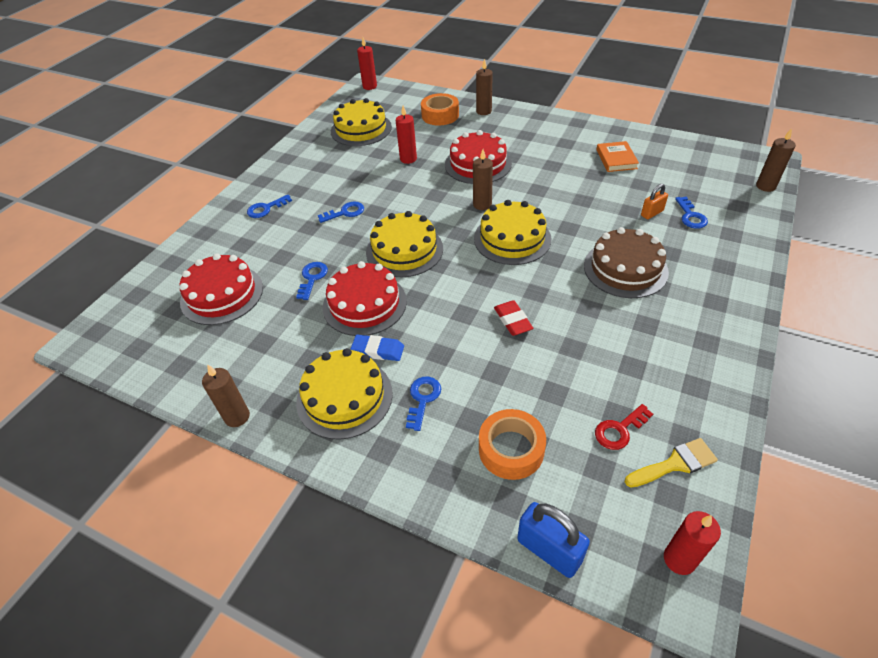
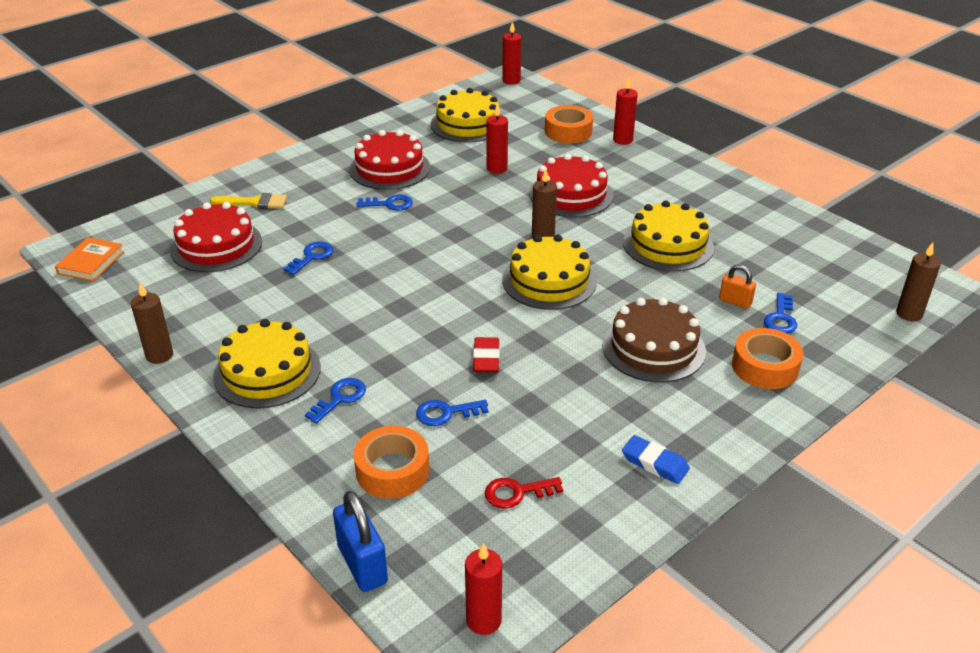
camera: 20 degrees right, 10 degrees down
blue key [247,195,292,218] -> blue key moved to [416,400,488,426]
red cake [323,261,407,336] -> red cake moved to [349,130,430,190]
blue eraser [351,335,404,361] -> blue eraser moved to [622,435,690,484]
yellow cake [366,211,443,277] -> yellow cake moved to [623,201,714,271]
brown candle [476,59,493,115] -> red candle [613,77,638,145]
orange book [596,141,639,172] -> orange book moved to [55,237,124,282]
yellow brush [625,438,718,487] -> yellow brush moved to [210,193,287,209]
orange padlock [641,184,668,219] -> orange padlock turned 45 degrees clockwise [719,265,756,309]
none -> orange tape [732,328,803,389]

